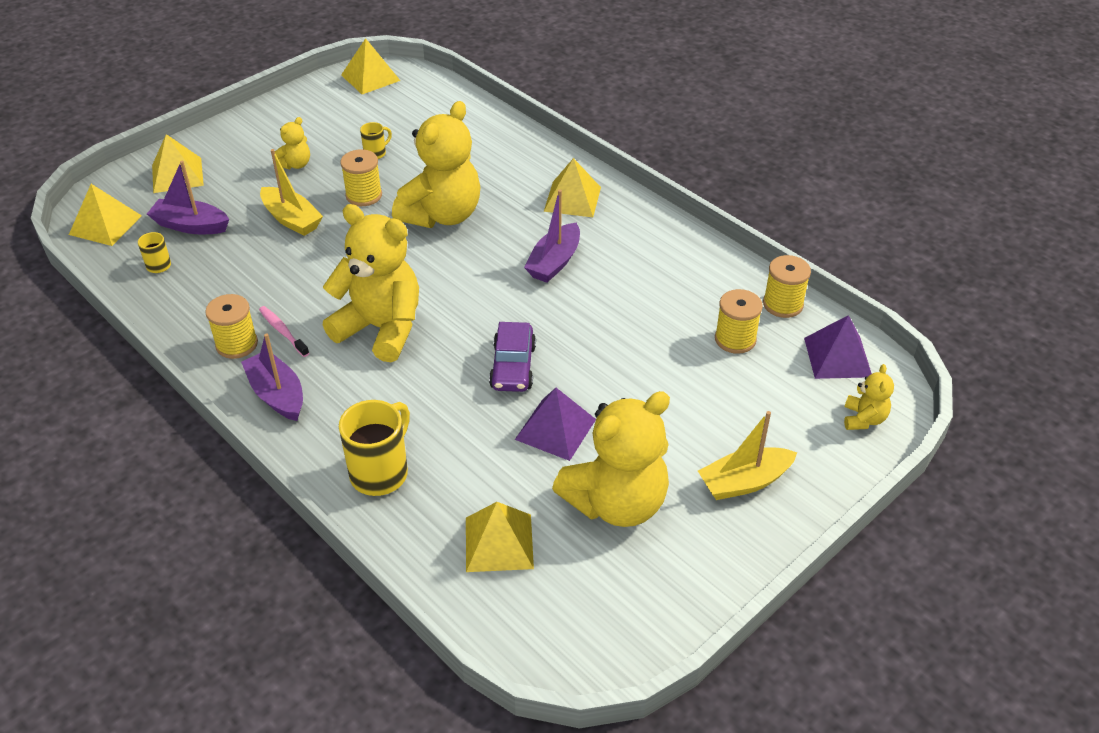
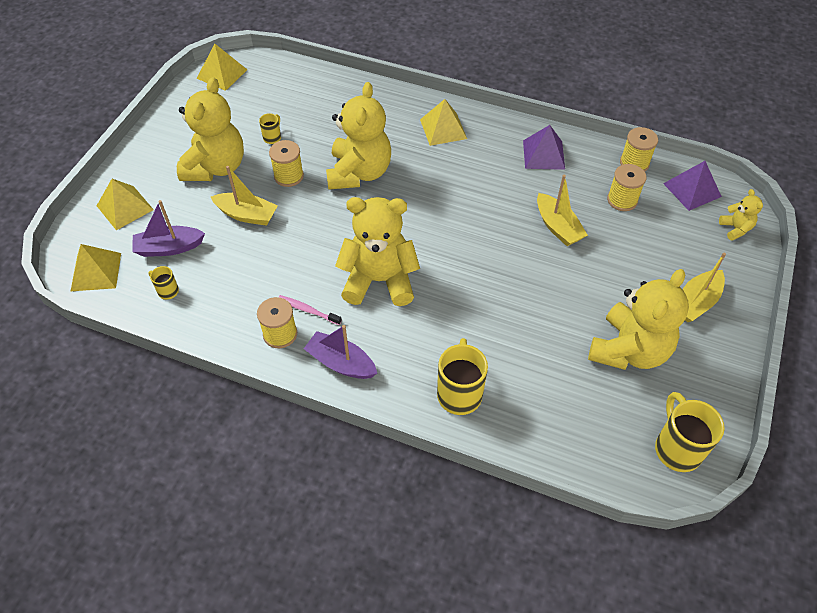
camera: 25 degrees left, 10 degrees up
yellow teddy bear [275,117,310,169] -> yellow teddy bear [177,77,244,181], size x2.23
yellow pyramid [466,502,534,572] -> none
purple car [489,322,536,392] -> none
purple pyramid [515,388,596,461] -> purple pyramid moved to [523,125,565,170]
purple boat [524,189,580,283] -> none
none -> yellow boat [537,174,588,246]
none -> yellow mug [655,392,725,472]

